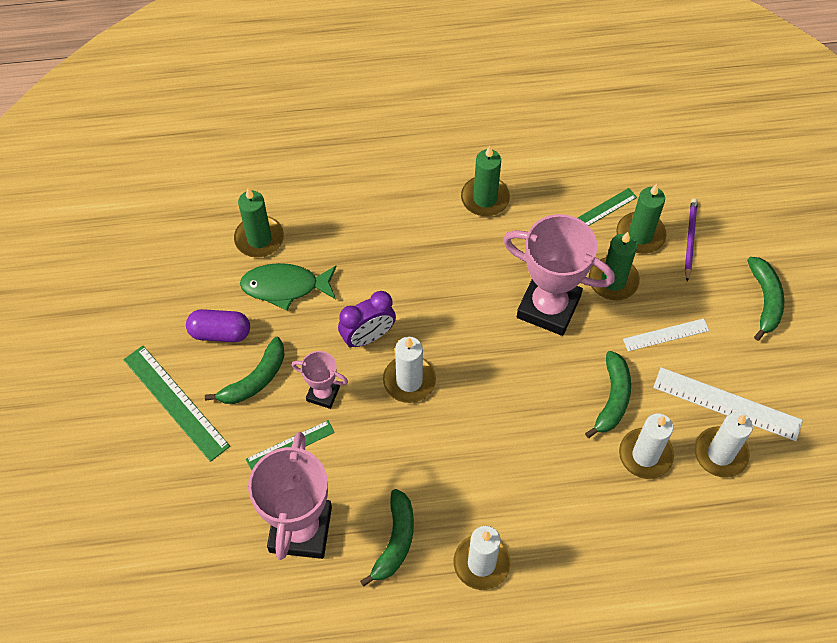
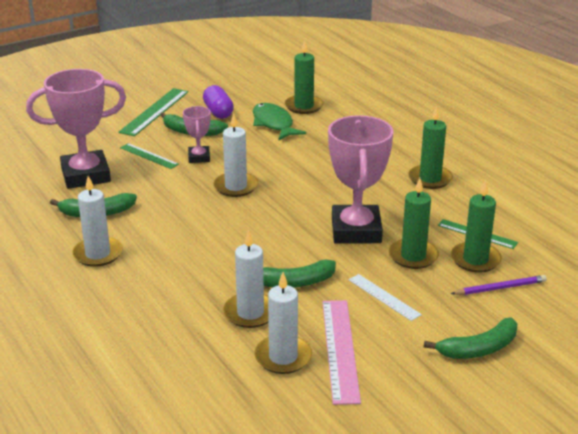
camera: 65 degrees right, 30 degrees down
purple clock [338,291,396,348] -> none
white ruler [653,367,803,441] -> pink ruler [322,300,361,405]

